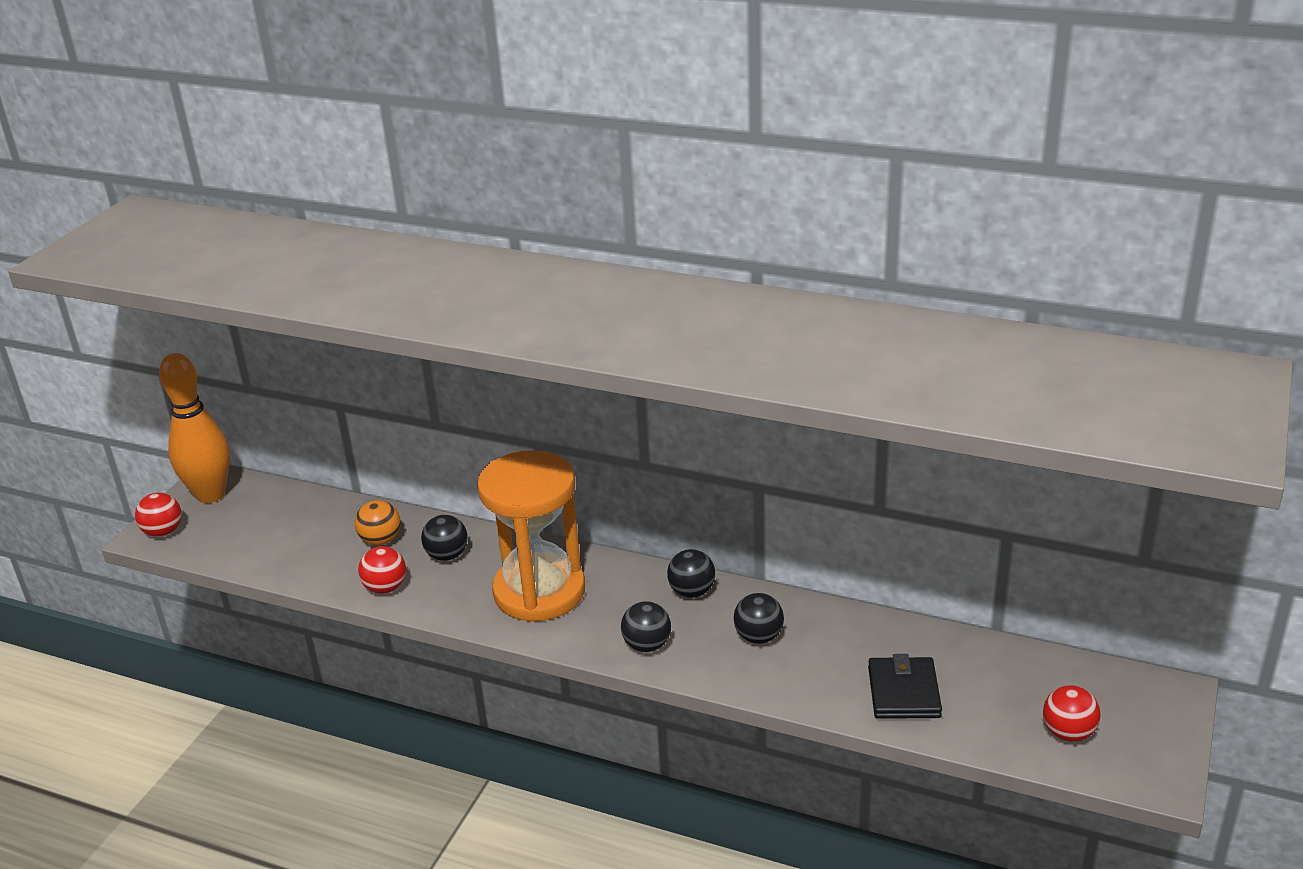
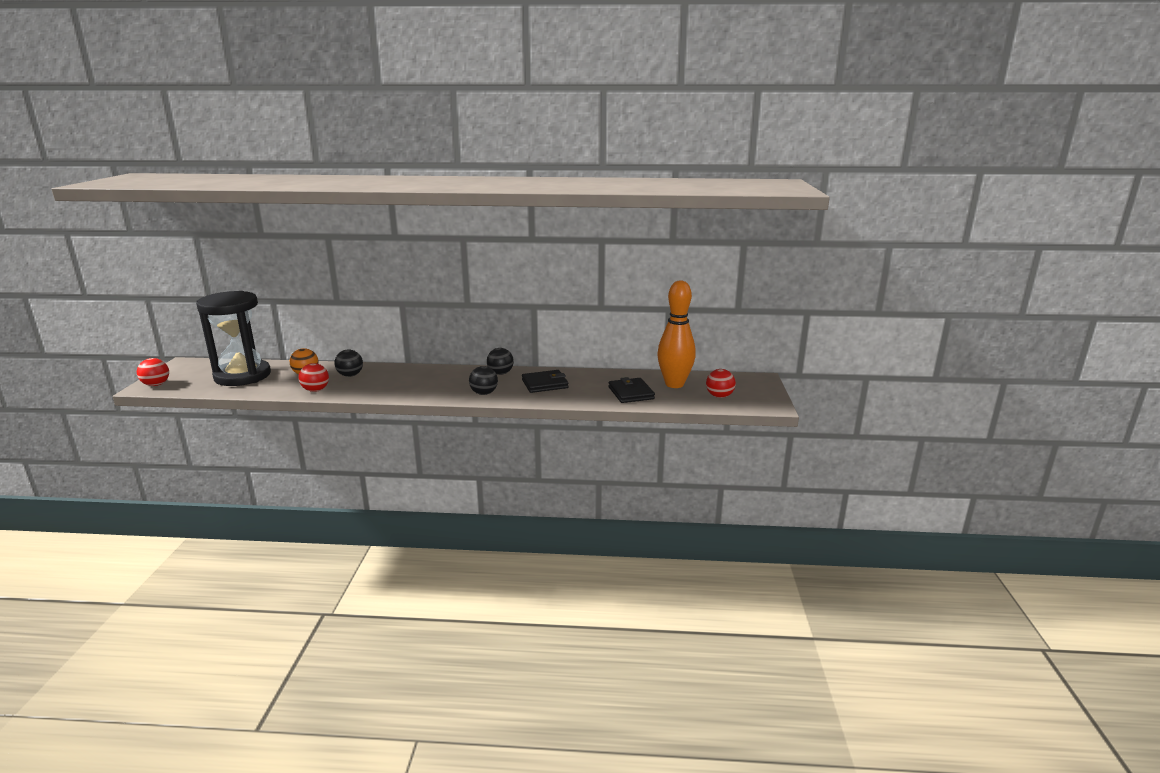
camera: 20 degrees left, 10 degrees down
orange bowling pin [159,353,230,503] -> orange bowling pin moved to [657,280,696,388]
orange hourglass [477,450,585,622] -> none
black ball [733,593,784,644] -> black wallet [522,370,568,393]
none -> black hourglass [196,291,271,386]

